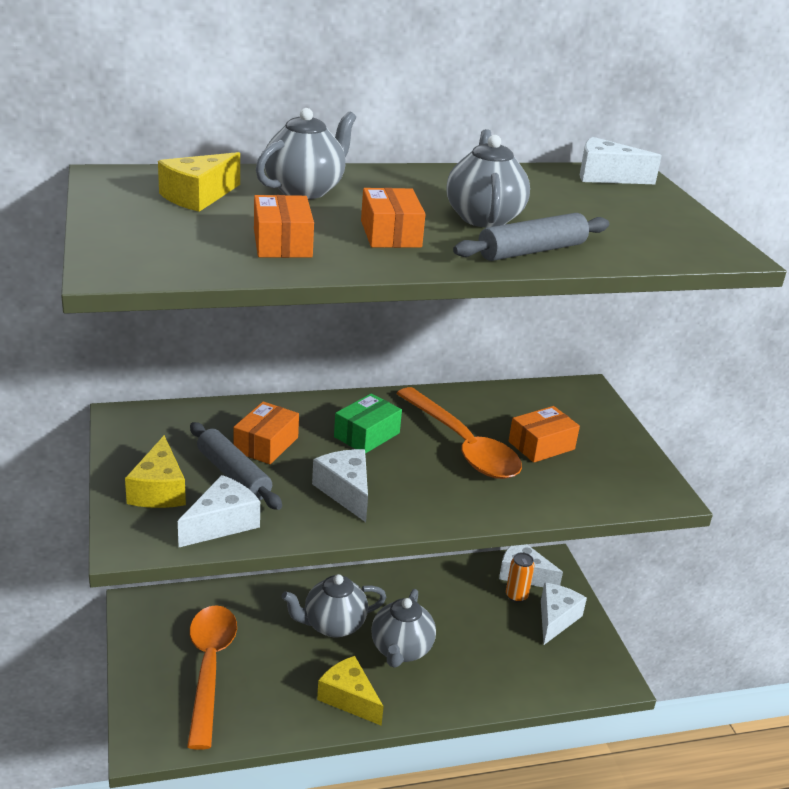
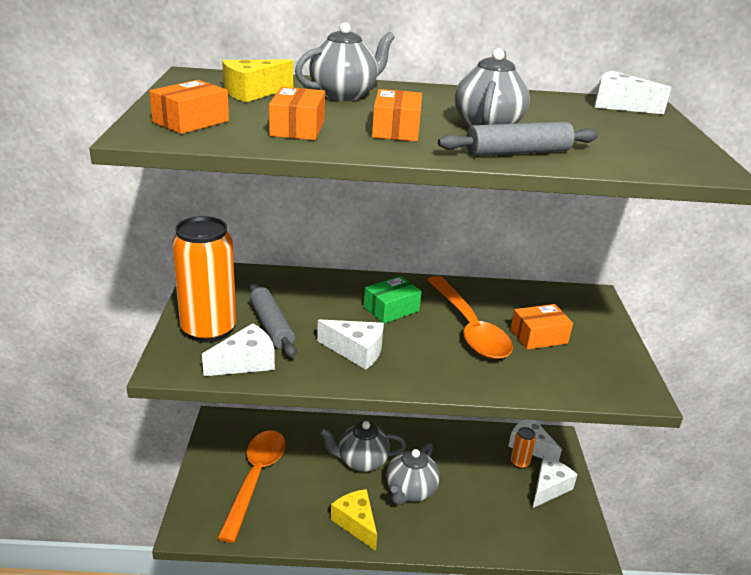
camera: 15 degrees right, 0 degrees up
yellow cheese [125,435,186,508] -> orange can [172,216,236,343]
orange box [233,401,299,464] -> orange box moved to [149,80,229,134]
white cheese [312,449,368,522] -> white cheese turned 120 degrees clockwise [317,319,384,370]

